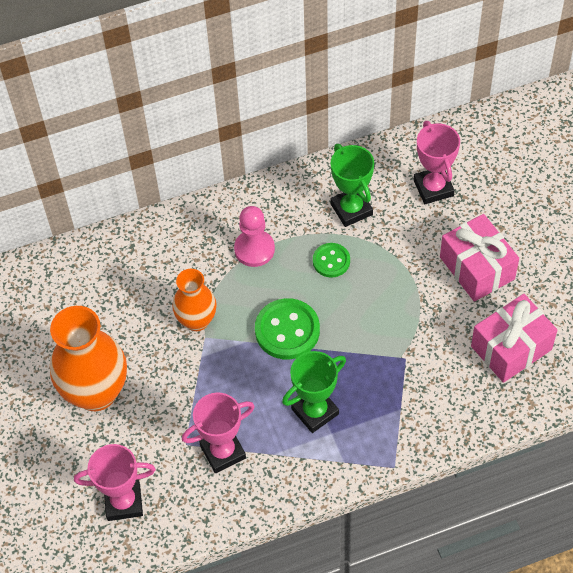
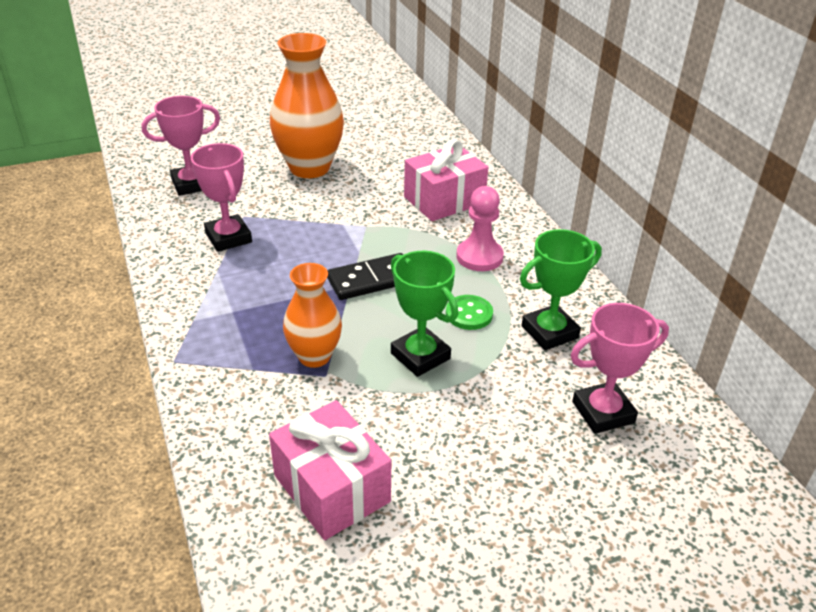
camera: 85 degrees right, 20 degrees down
pink trophy [74,444,156,521] -> pink trophy turned 75 degrees clockwise [142,96,220,196]
orange vase [172,269,217,331] -> orange vase moved to [283,263,342,368]
green button [255,298,320,359] -> black domino [327,253,403,300]
green trophy [282,351,346,433] -> green trophy moved to [391,251,458,377]
pink gift [440,214,519,302] -> pink gift moved to [404,139,489,221]

